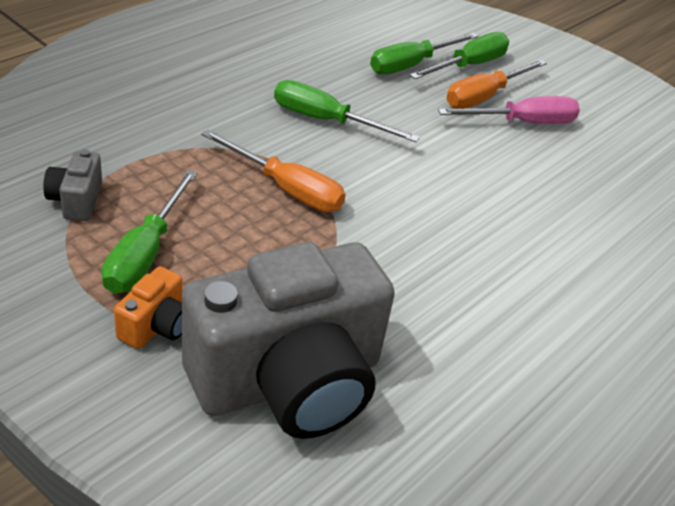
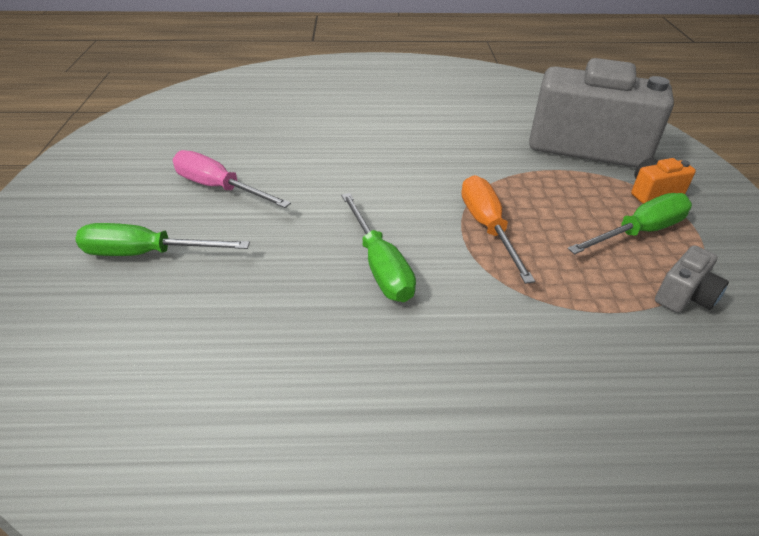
camera: 130 degrees left, 0 degrees up
green screwdriver [370,33,478,74] -> none
orange screwdriver [446,60,547,109] -> none

